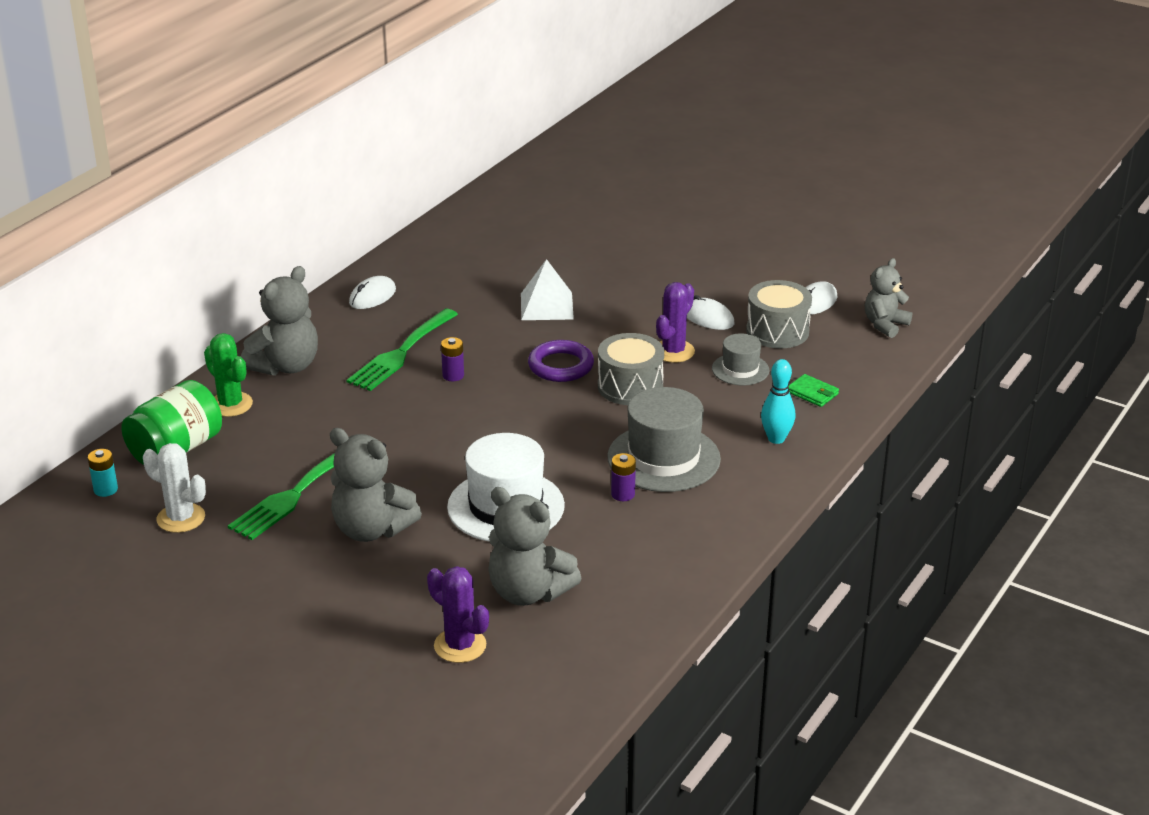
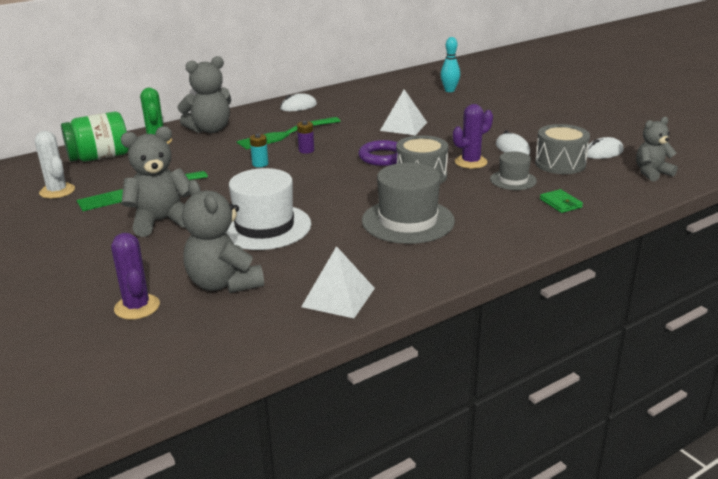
camera: 25 degrees right, 5 degrees down
turquoise battery [88,449,118,497] -> turquoise battery moved to [250,134,268,167]
grey teddy bear [330,428,422,542] -> grey teddy bear turned 105 degrees clockwise [121,126,190,237]
purple battery [611,453,636,501] -> none
turquoise bowling pin [761,359,795,444] -> turquoise bowling pin moved to [440,37,460,92]
none -> white pyramid [301,246,375,318]

